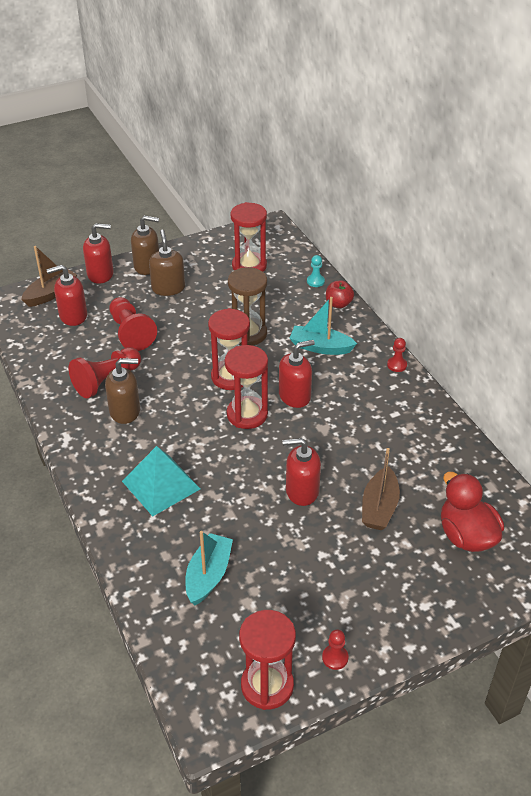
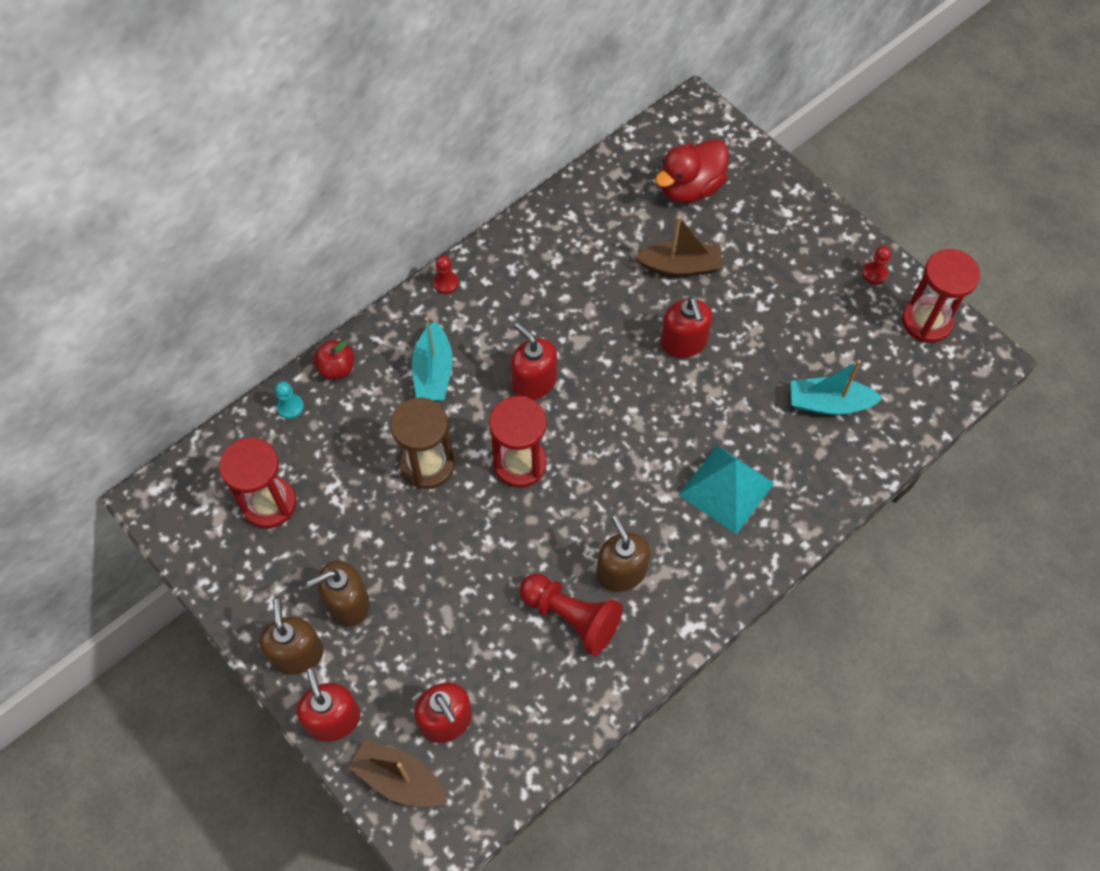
camera: 105 degrees left, 20 degrees up
red pawn [109,297,157,351] -> none
red hourglass [225,345,268,429] -> none

